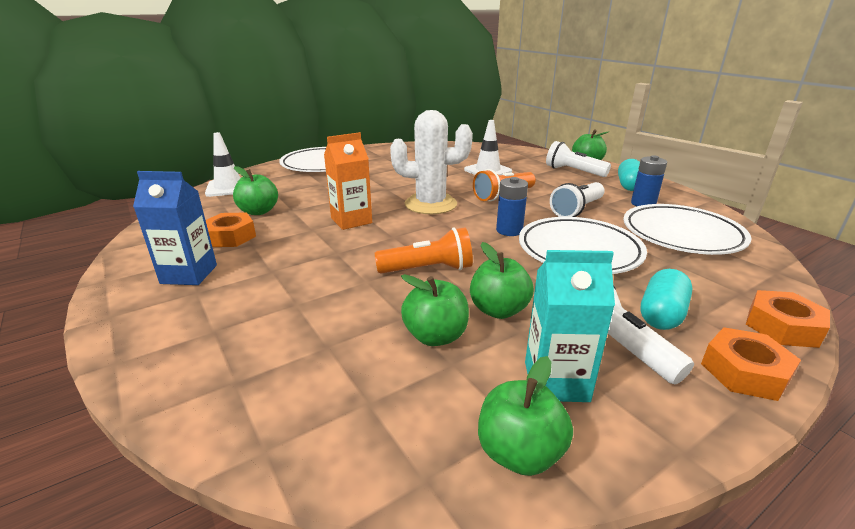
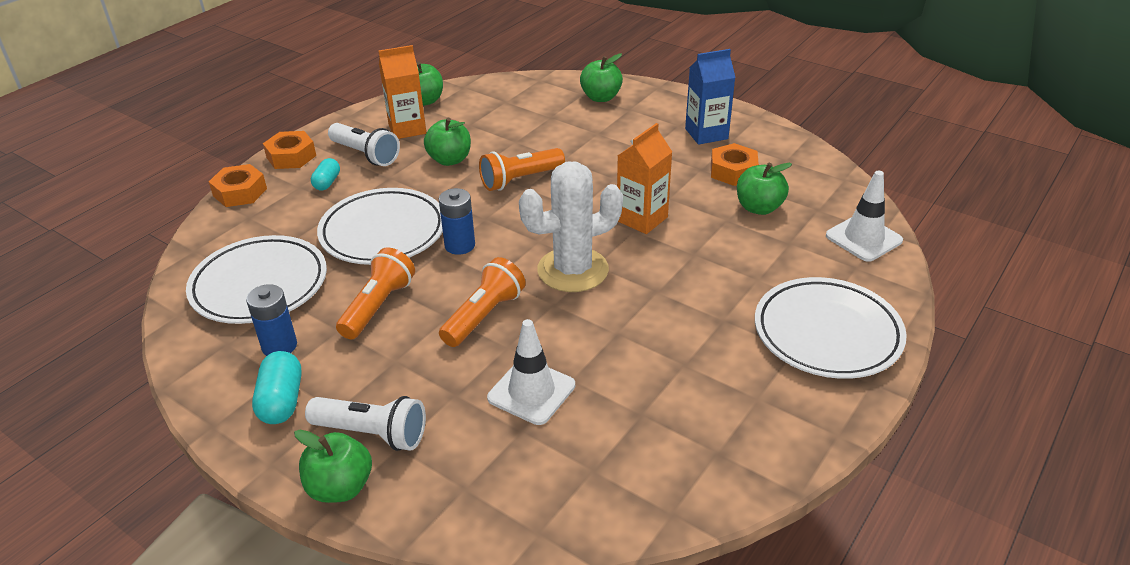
camera: 160 degrees right, 10 degrees up
green apple [401,274,469,346] -> green apple moved to [580,53,623,102]
turquoise carton [525,250,615,402] -> orange carton [379,45,426,139]
white flashlight [550,182,605,217] -> orange flashlight [336,247,415,339]
turquoise capsule [640,269,693,330] -> turquoise capsule [311,158,340,191], size x0.66

